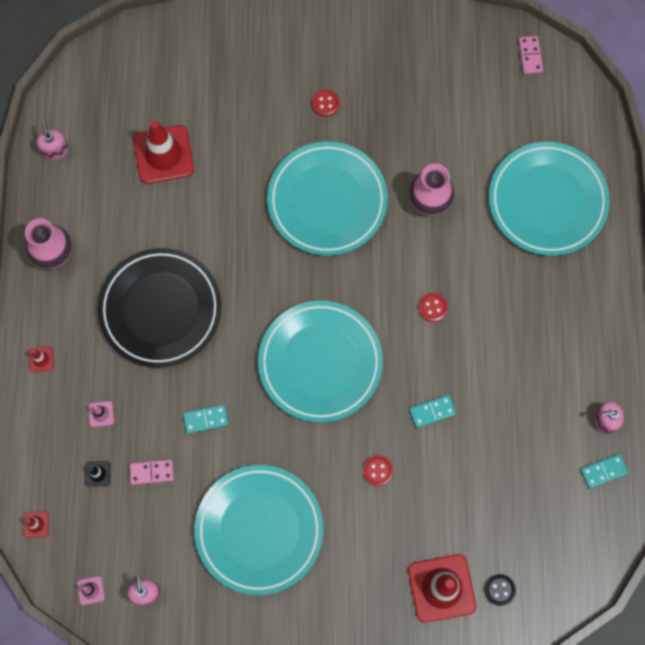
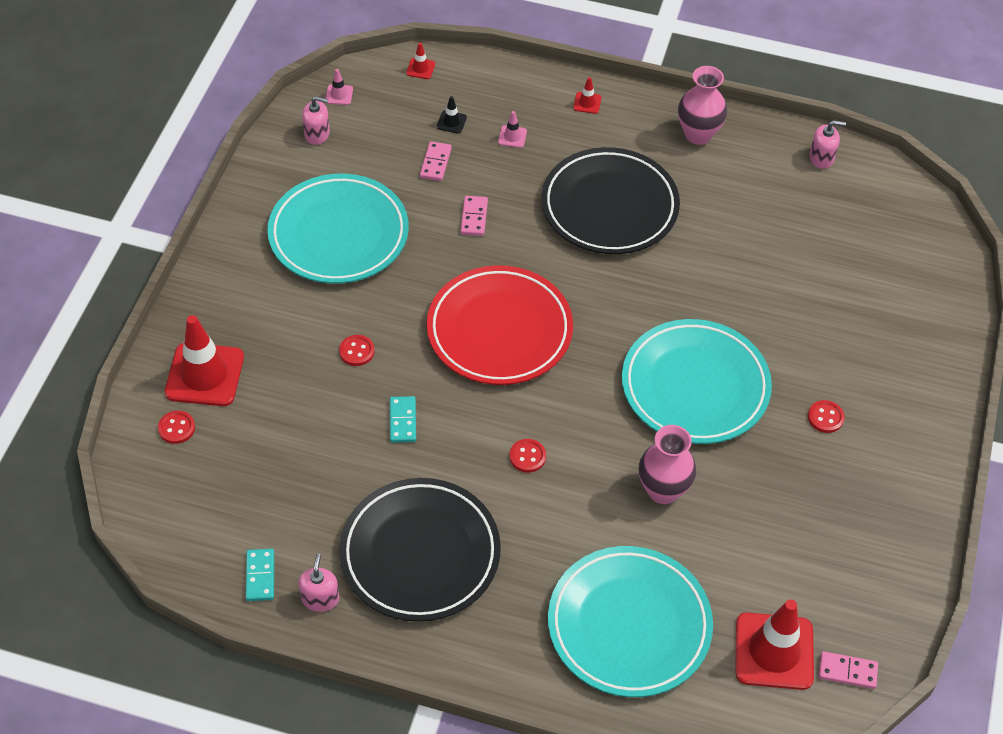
camera: 105 degrees right, 20 degrees down
red traffic cone [133,121,194,184] -> red traffic cone moved to [735,599,814,690]
turquoise domino [183,405,229,434] -> pink domino [460,196,488,236]
turquoise plate [258,301,383,423] -> red plate [427,265,573,385]
black button [485,574,516,606] -> red button [158,411,195,444]
none -> black plate [339,478,501,622]

